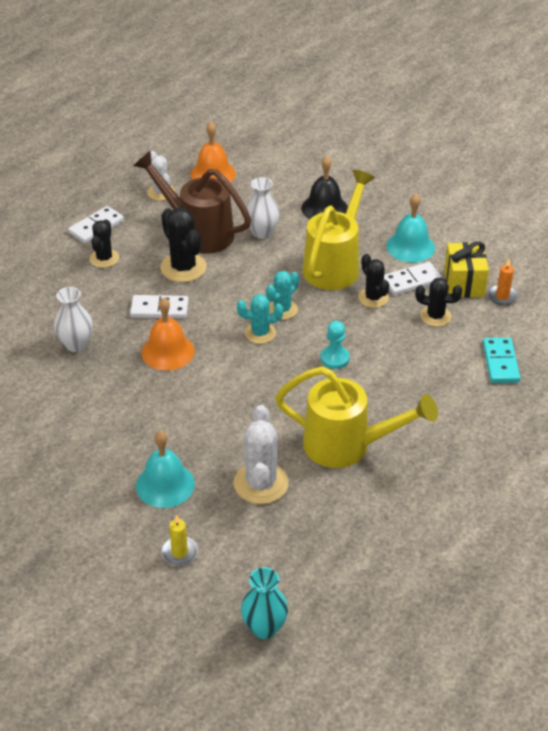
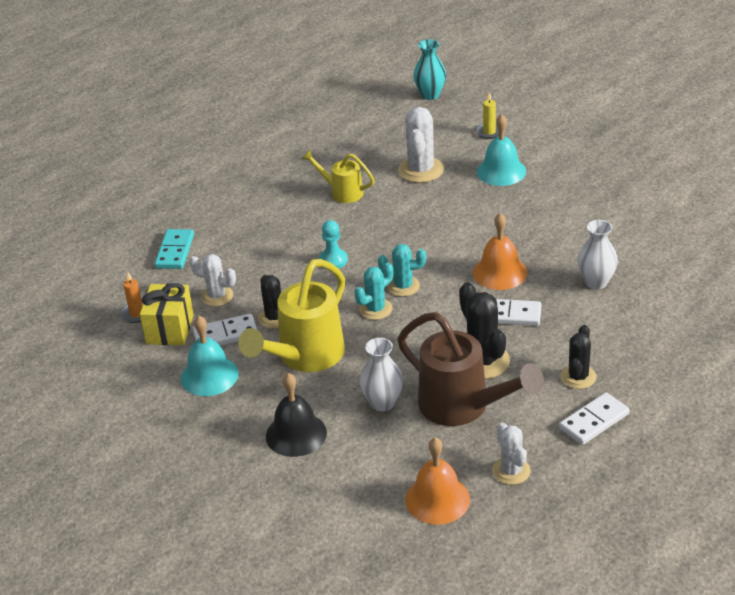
camera: 170 degrees left, 5 degrees down
yellow watering can [275,366,438,468] -> yellow watering can [302,150,374,203], size x0.55
black cactus [415,277,462,327] -> white cactus [190,254,236,306]

